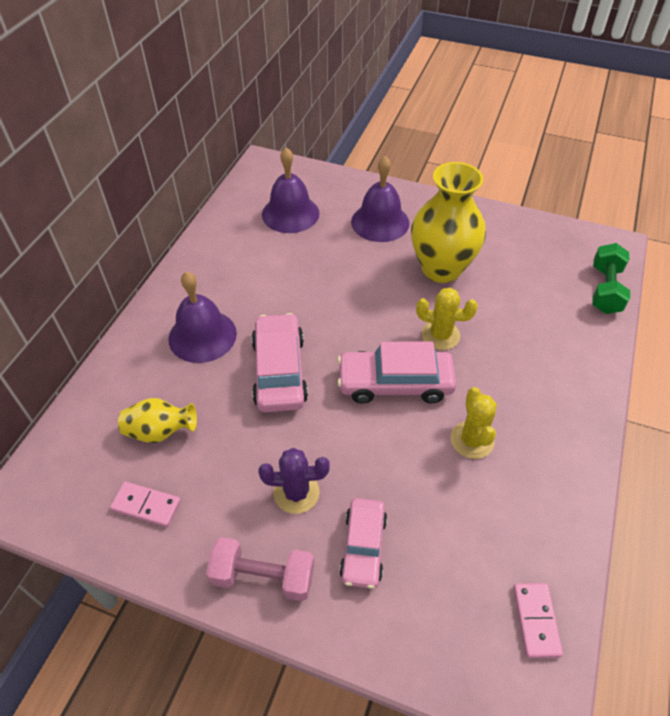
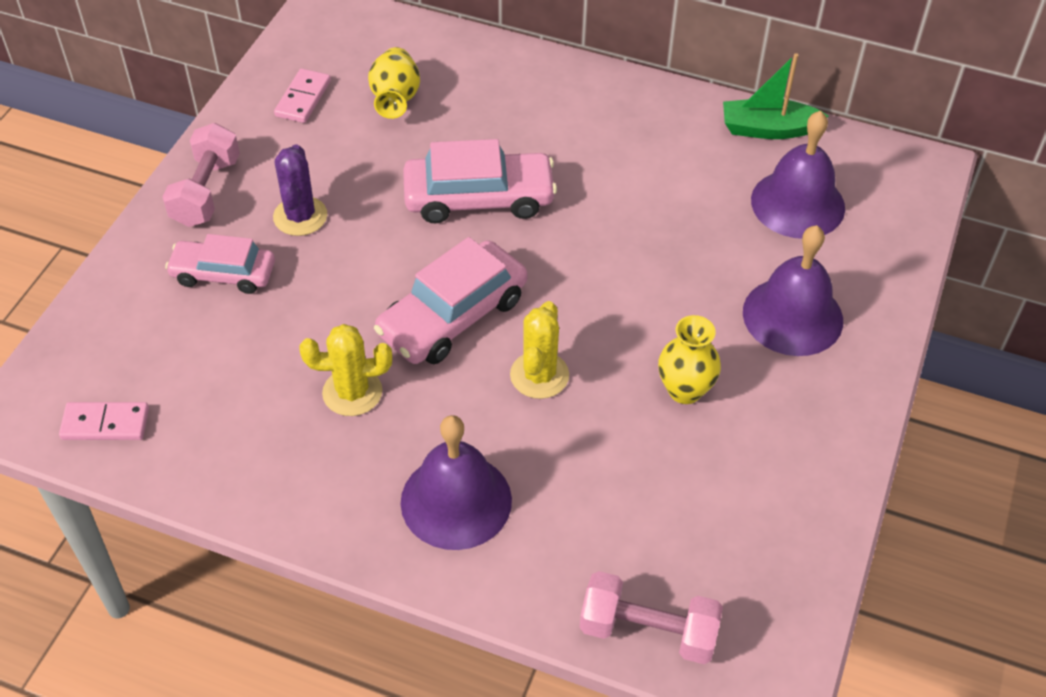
camera: 90 degrees right, 0 degrees up
purple bell [168,271,237,363] -> purple bell moved to [401,415,512,550]
pink car [337,342,456,404] -> pink car turned 135 degrees counterclockwise [374,237,528,364]
yellow vase [411,162,486,283] -> yellow vase [658,315,721,404], size x0.52
green dumbbell [592,243,630,314] -> pink dumbbell [579,571,723,664]
none -> green boat [723,53,828,139]

